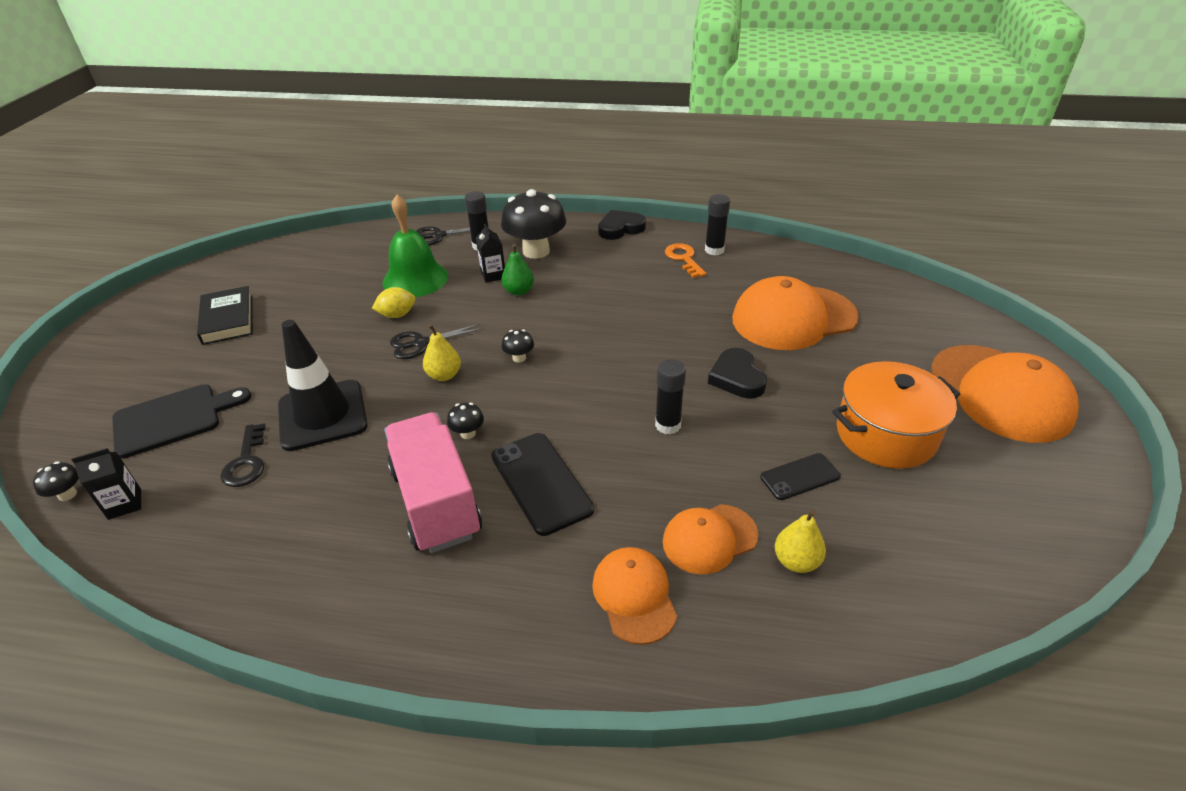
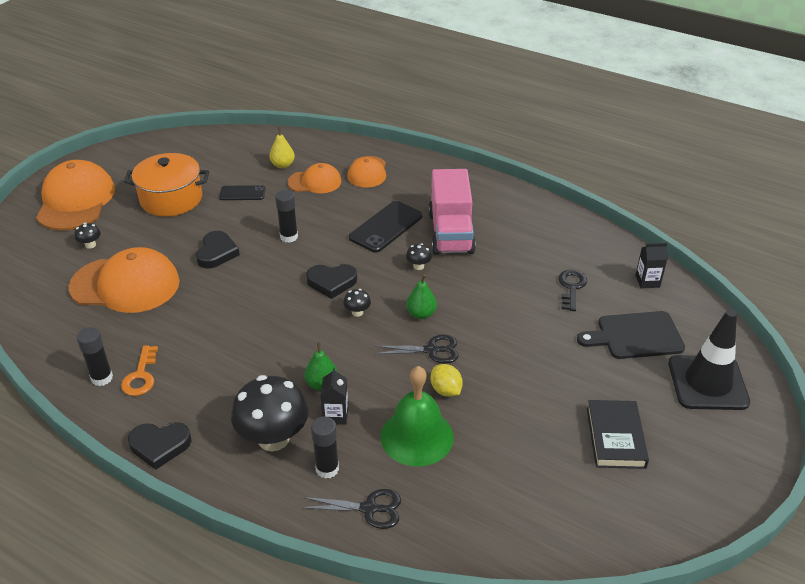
camera: 160 degrees left, 0 degrees up
black mushroom [33,461,79,501] -> black mushroom moved to [75,223,101,249]
black traffic cone [278,320,368,451] -> black traffic cone moved to [669,310,750,410]
yellow lemon [372,287,416,318] -> yellow lemon turned 60 degrees clockwise [431,364,463,397]
yellow pear [423,324,461,381] -> green pear [406,274,437,319]
black phone [491,433,594,536] -> black phone turned 45 degrees clockwise [349,201,423,253]
none -> black heart [306,264,357,299]

